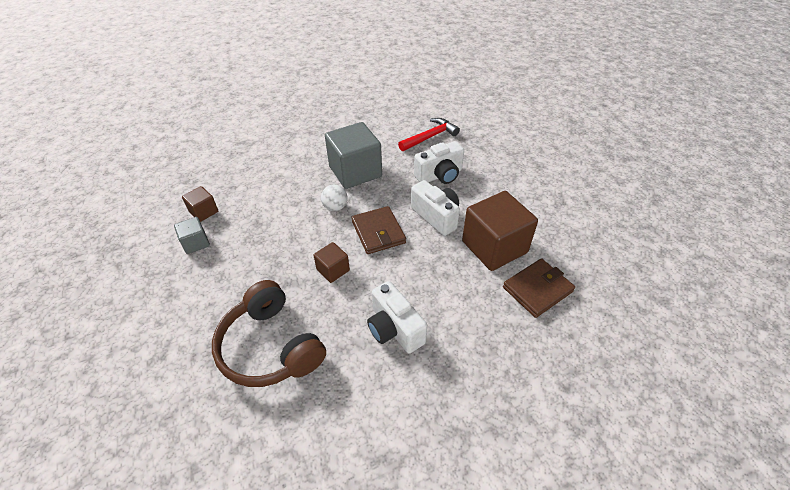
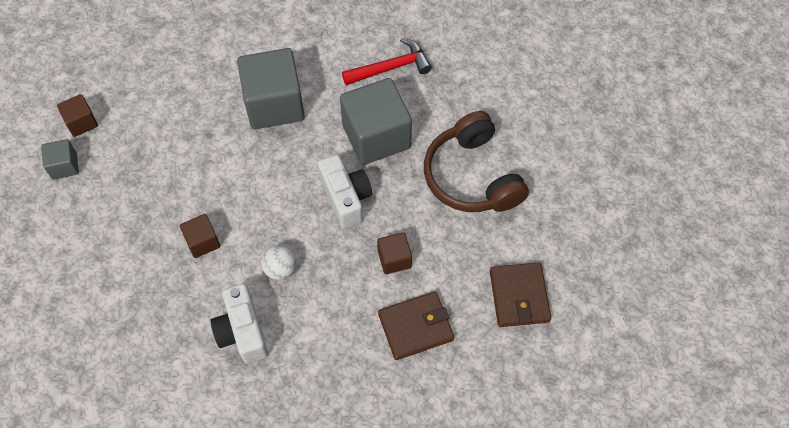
camera: 15 degrees right, 15 degrees up
brown headphones [212,280,326,387] -> brown headphones moved to [424,111,529,212]
white ball [321,185,348,211] -> white ball moved to [261,245,296,280]
brown wallet [352,206,406,254] -> brown wallet moved to [490,263,551,327]
white camera [414,141,464,184] -> grey cube [340,78,412,165]
brown cube [462,191,538,271] -> brown cube [377,232,412,274], size x0.49

